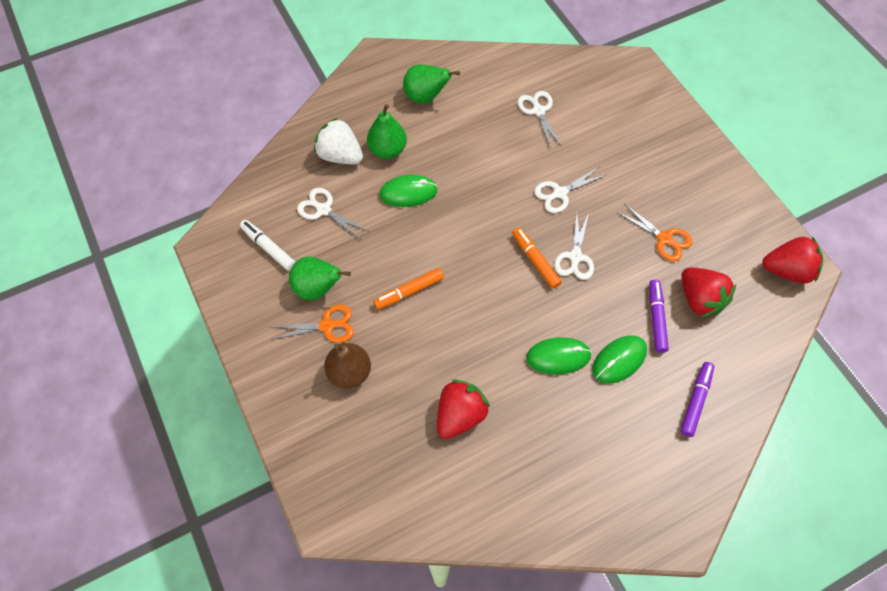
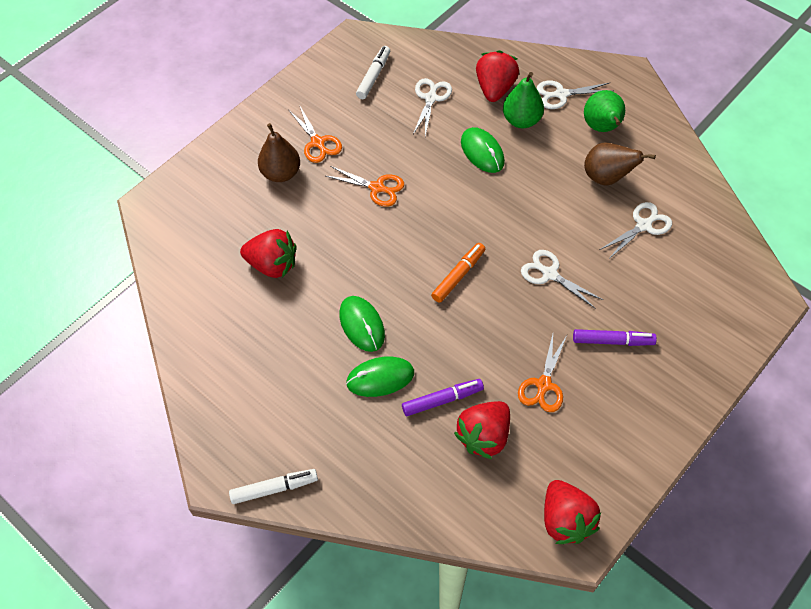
camera: 70 degrees right, 5 degrees down
green pear [289,257,351,300] -> none
white strawberry [314,117,363,164] -> red strawberry [476,50,519,102]
orange marker [373,268,444,309] -> orange scissors [326,166,404,207]
white scissors [554,212,594,280] -> white scissors moved to [537,81,612,109]
green mouse [592,336,647,384] -> green mouse turned 45 degrees counterclockwise [346,356,414,397]
purple marker [680,362,714,437] -> purple marker moved to [573,329,657,346]
none -> white marker [229,469,318,504]
none -> brown pear [584,143,656,186]

